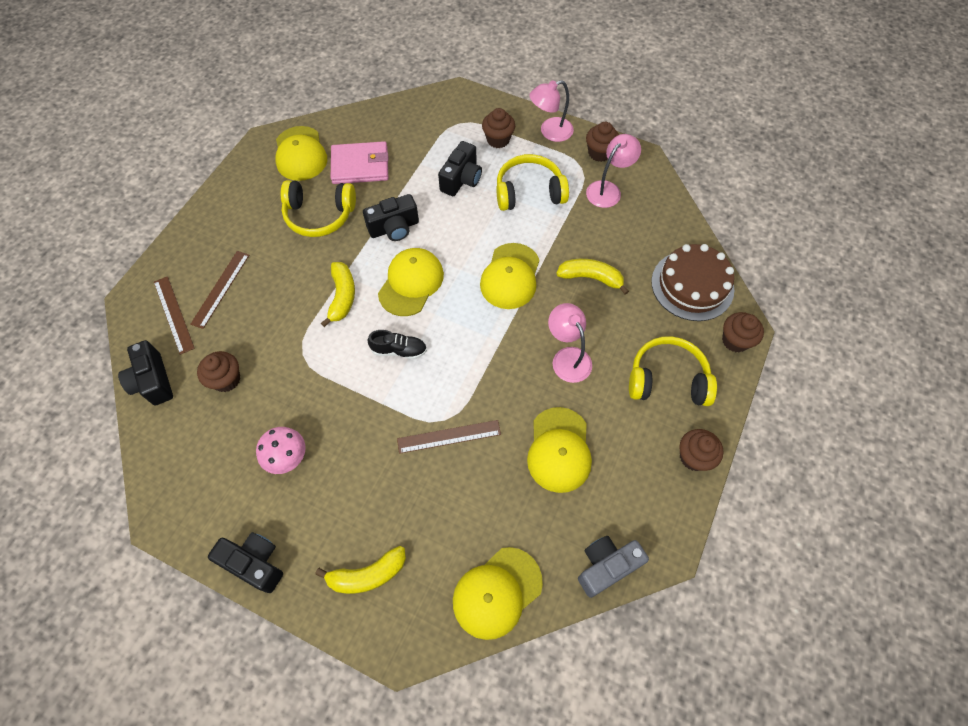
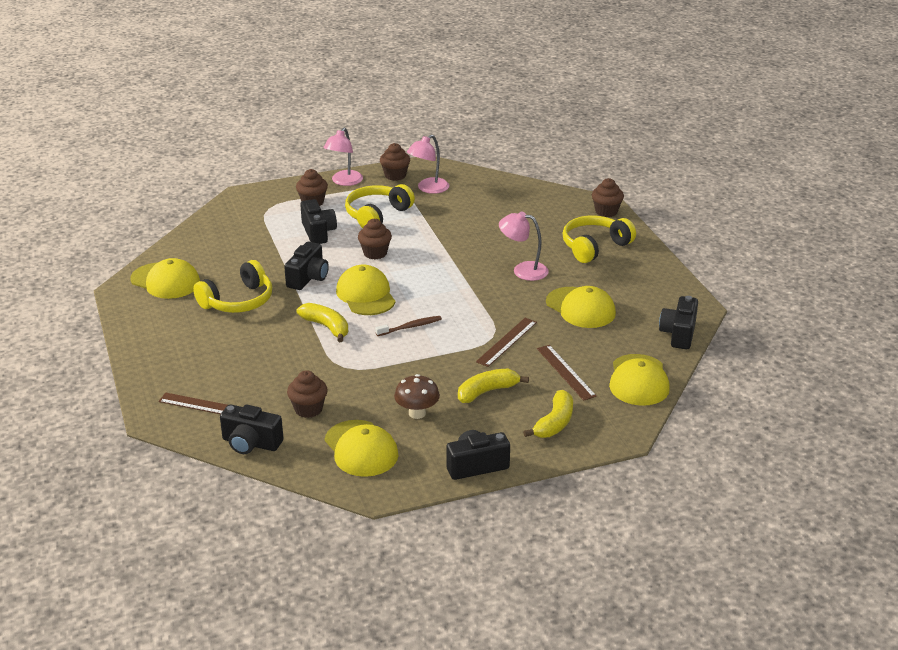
camera: 45 degrees left, 30 degrees down
brown ruler [190,251,249,329] -> brown ruler moved to [537,345,597,401]
pink mushroom [256,427,306,474] -> brown mushroom [394,374,440,419]
pink wallet [331,141,389,184] -> none
black shoe [368,330,427,359] -> brown toothbrush [375,316,442,336]
yellow cap [480,243,540,309] -> yellow cap moved to [325,420,399,477]
yellow banana [556,259,629,295] -> yellow banana moved to [458,369,529,403]
grey camera [578,536,649,598] -> black camera [659,296,698,349]
pink lamp [586,134,641,208] -> pink lamp turned 135 degrees counterclockwise [407,135,449,194]
brown cake [651,244,734,321] -> none
brown cupcake [679,429,724,471] -> brown cupcake moved to [358,219,392,259]

